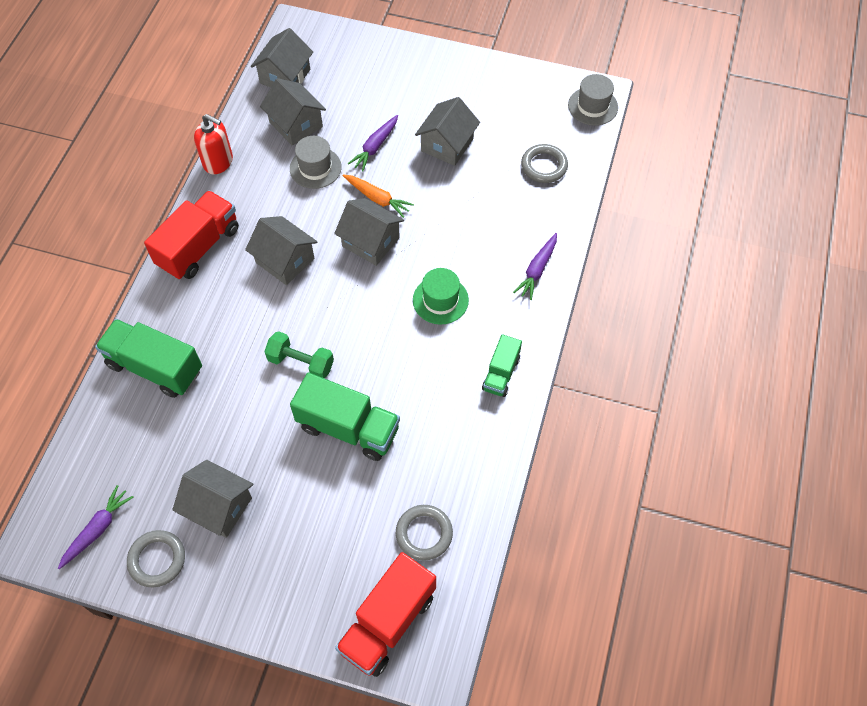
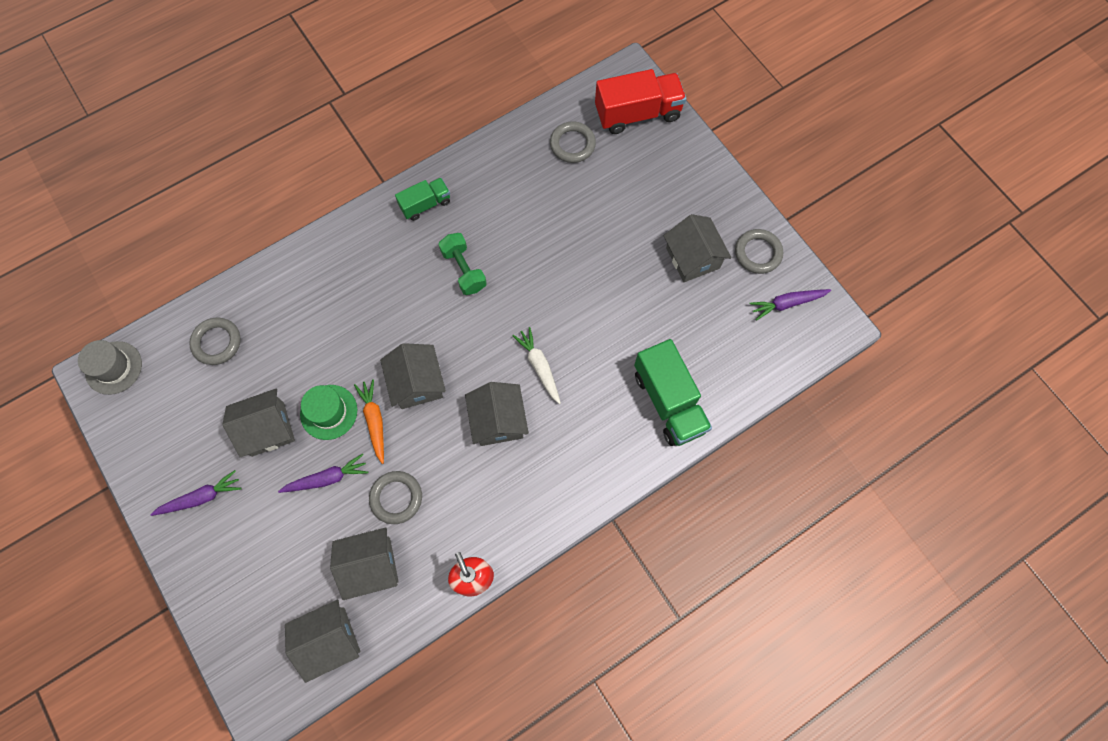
camera: 140 degrees left, 10 degrees up
red truck [144,190,239,280] -> none
grey house [260,78,326,146] -> grey house turned 75 degrees clockwise [330,527,399,600]
green dumbbell [264,331,334,379] -> green dumbbell moved to [438,233,487,295]
grey hat [290,136,342,189] -> grey ring [369,471,422,524]
green truck [290,372,400,461] -> none
green hat [413,268,469,325] -> green hat moved to [300,385,357,440]
purple carrot [513,233,557,300] -> purple carrot moved to [150,470,242,516]
none -> white carrot [512,327,561,404]

